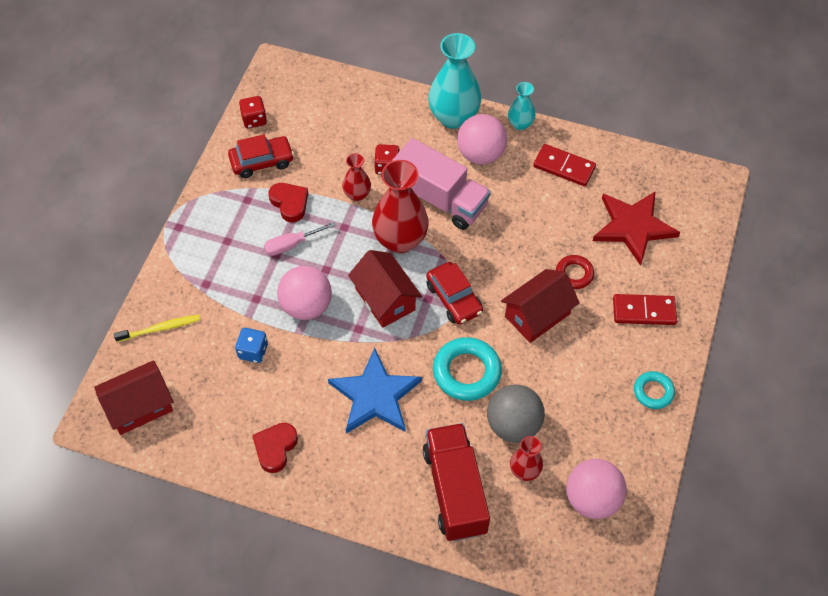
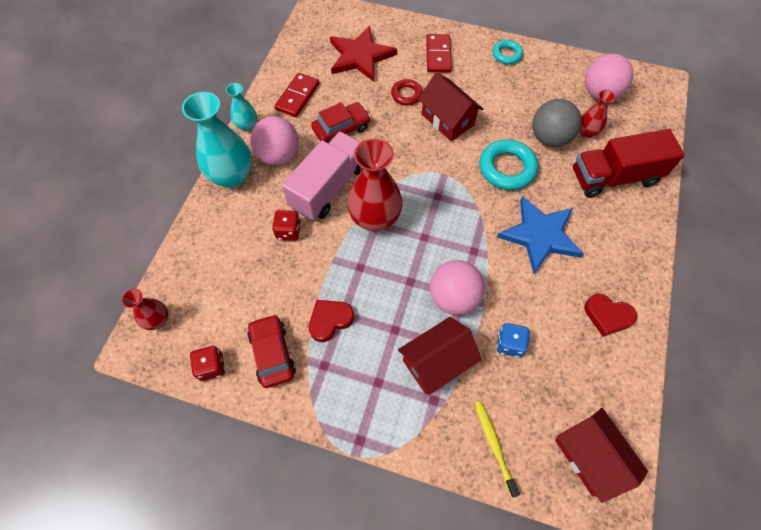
camera: 90 degrees left, 5 degrees up
pink screwdriver [264,222,336,256] -> none
red vase [342,153,371,201] -> red vase moved to [121,289,168,330]
red house [348,250,422,328] -> red house moved to [398,317,482,395]
red car [426,262,483,325] -> red car moved to [311,102,371,143]

